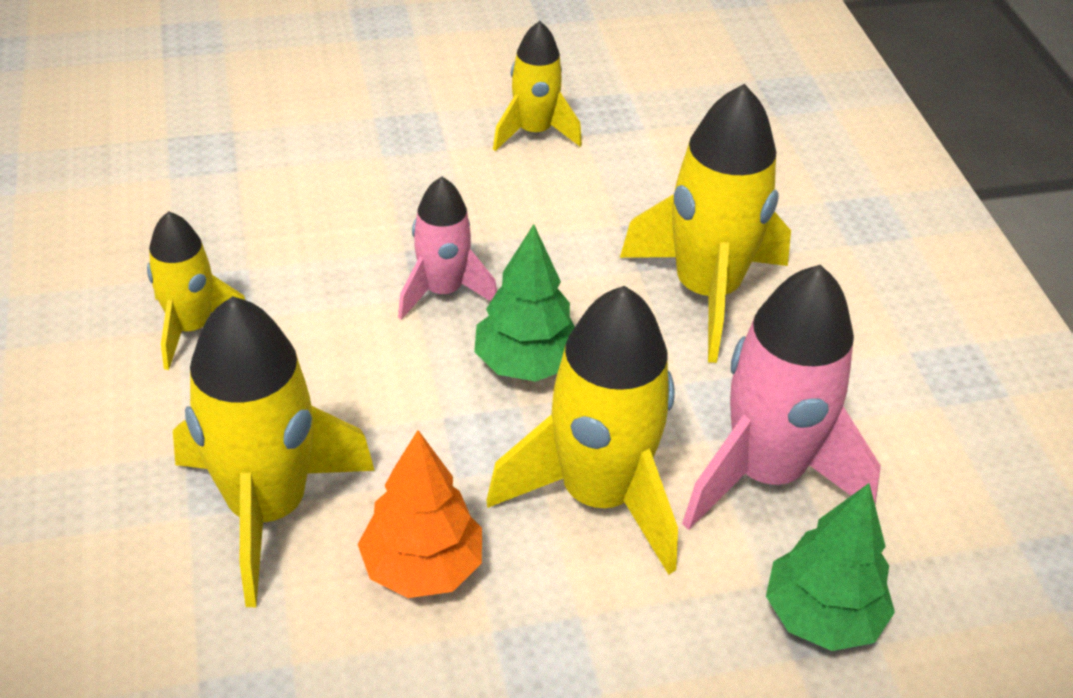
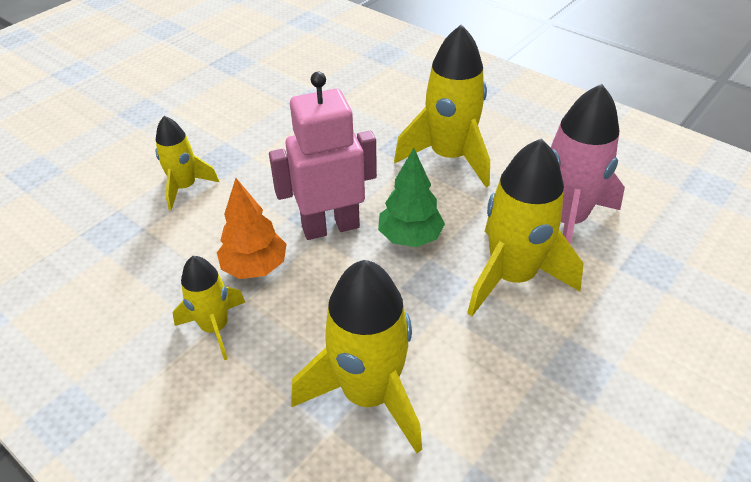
camera: 35 degrees left, 0 degrees up
orange tree [357,430,482,598] -> orange tree moved to [217,178,286,279]
pink rocket [398,177,497,320] -> pink robot [269,72,377,240]
yellow rocket [493,21,582,151] -> yellow rocket moved to [156,116,219,210]
green tree [766,483,895,651] -> none

